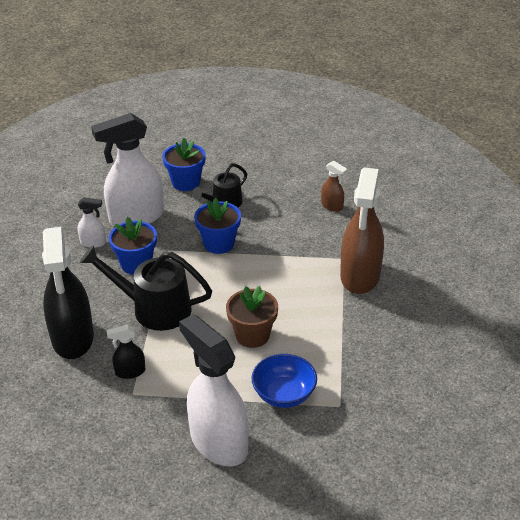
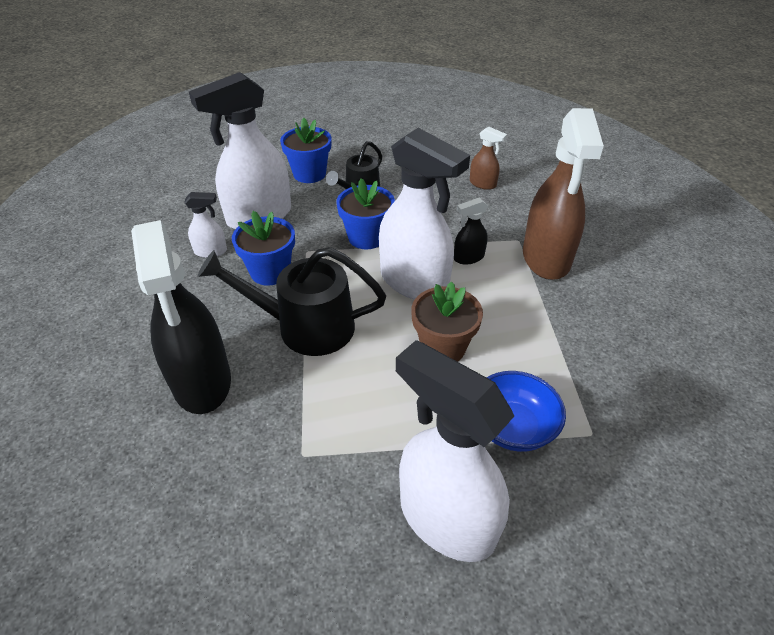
camera: 10 degrees left, 5 degrees up
black spray bottle [107,325,145,379] -> black spray bottle moved to [454,198,488,265]
none -> white spray bottle [379,128,470,300]

